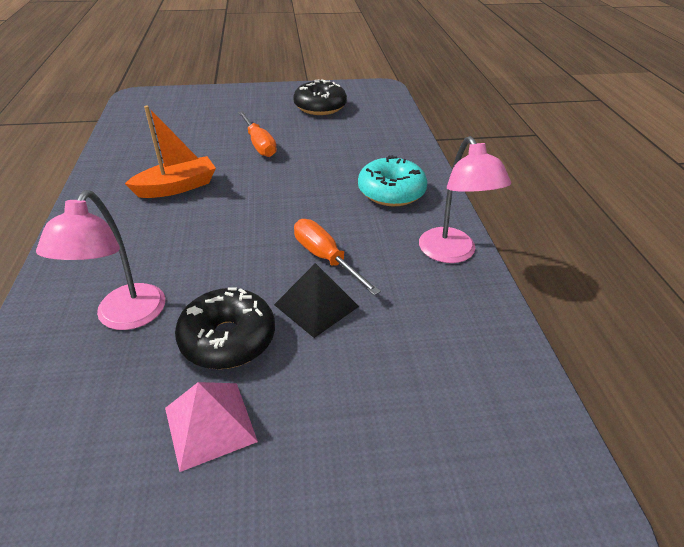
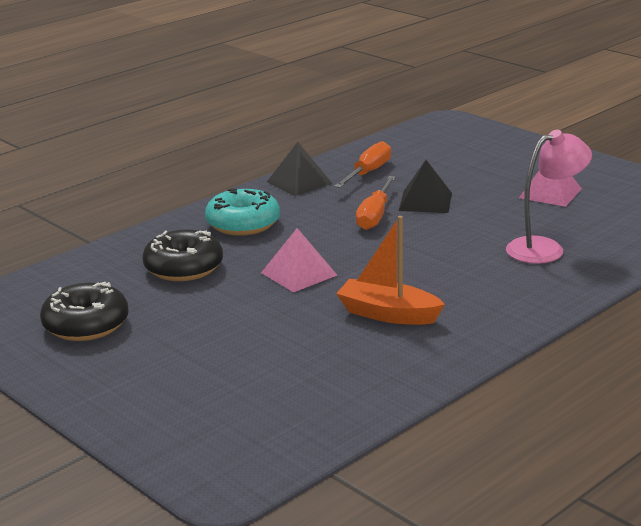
camera: 125 degrees left, 15 degrees down
black donut [175,288,275,369] -> black donut moved to [142,230,223,281]
orange screwdriver [238,111,277,157] -> orange screwdriver moved to [334,141,391,188]
pink lamp [419,136,511,263] -> black pyramid [267,142,333,196]
none -> pink pyramid [261,228,337,292]

